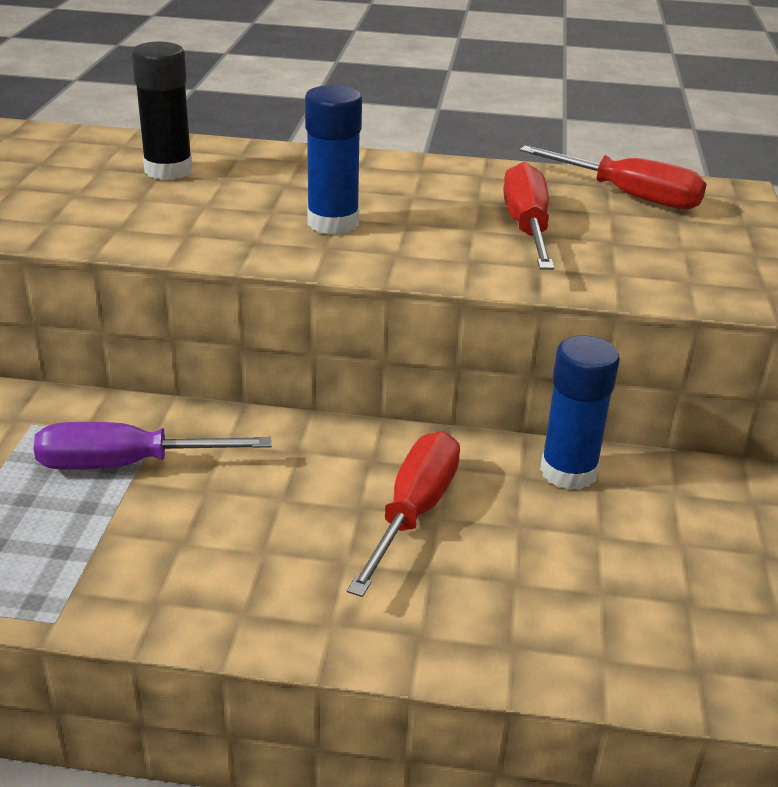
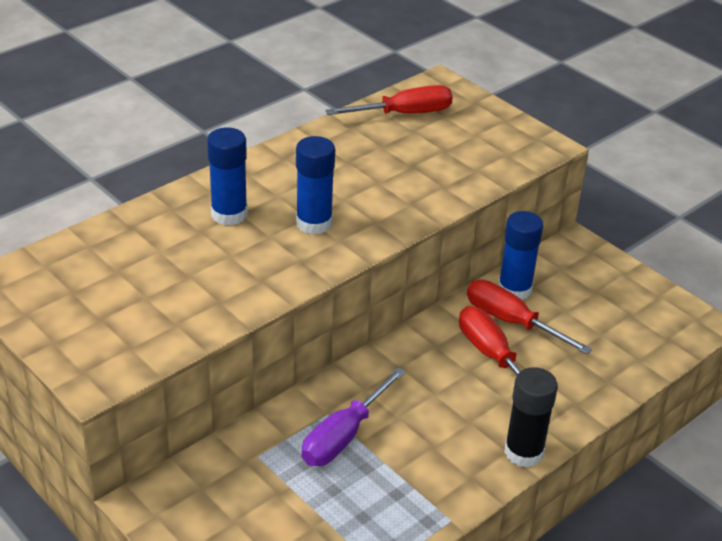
camera: 50 degrees left, 5 degrees up
black glue stick [131,42,193,180] -> black glue stick moved to [504,367,558,468]
red screwdriver [503,162,554,270] -> red screwdriver moved to [467,280,592,354]
none -> blue glue stick [207,127,248,226]

